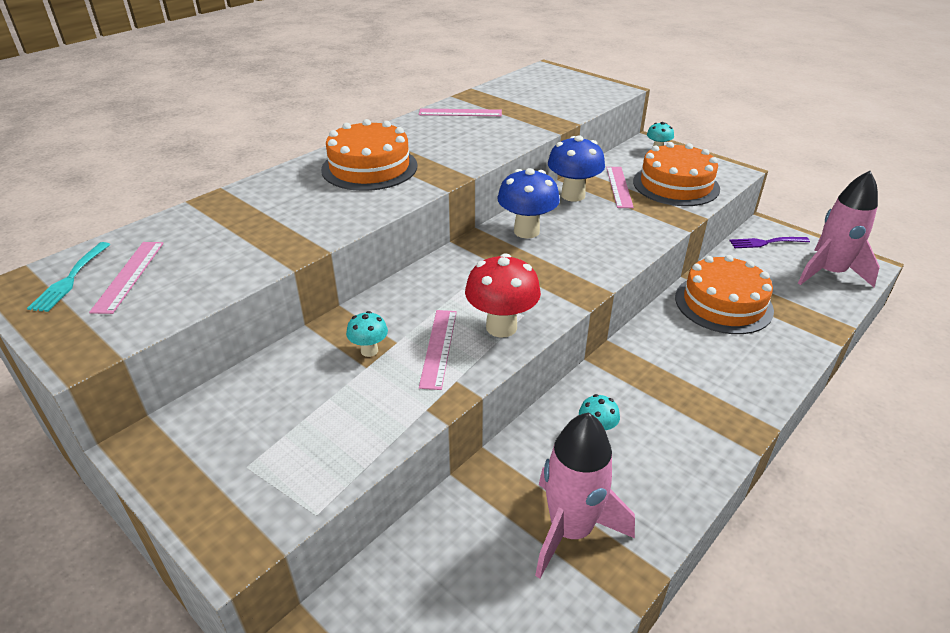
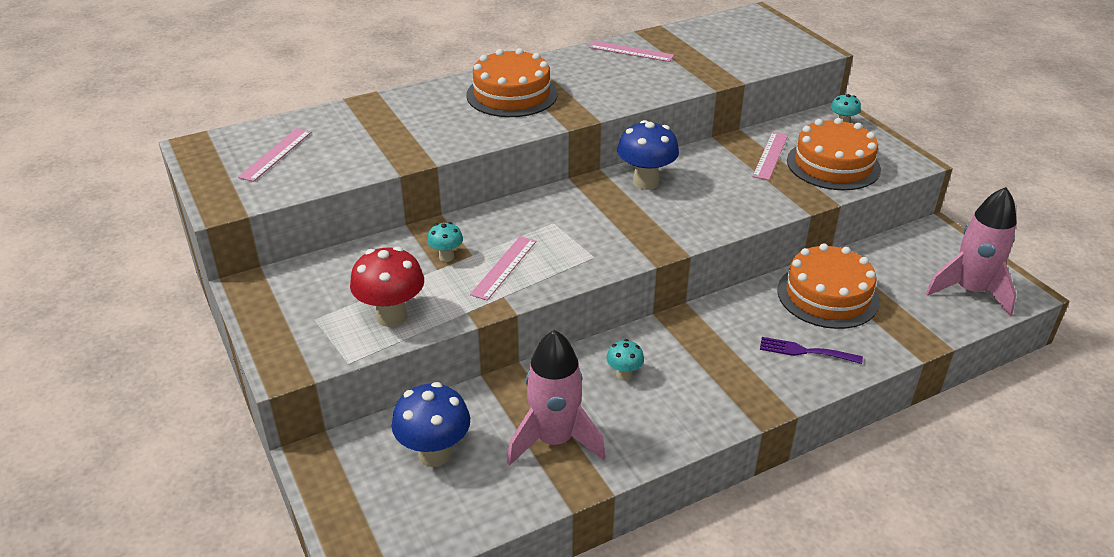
camera: 20 degrees right, 0 degrees up
turquoise fork [27,242,110,312] -> none
red mushroom [465,253,541,338] -> red mushroom moved to [350,246,424,327]
blue mushroom [548,135,605,202] -> blue mushroom moved to [392,382,470,467]
purple fork [729,237,810,248] -> purple fork moved to [760,337,863,364]

